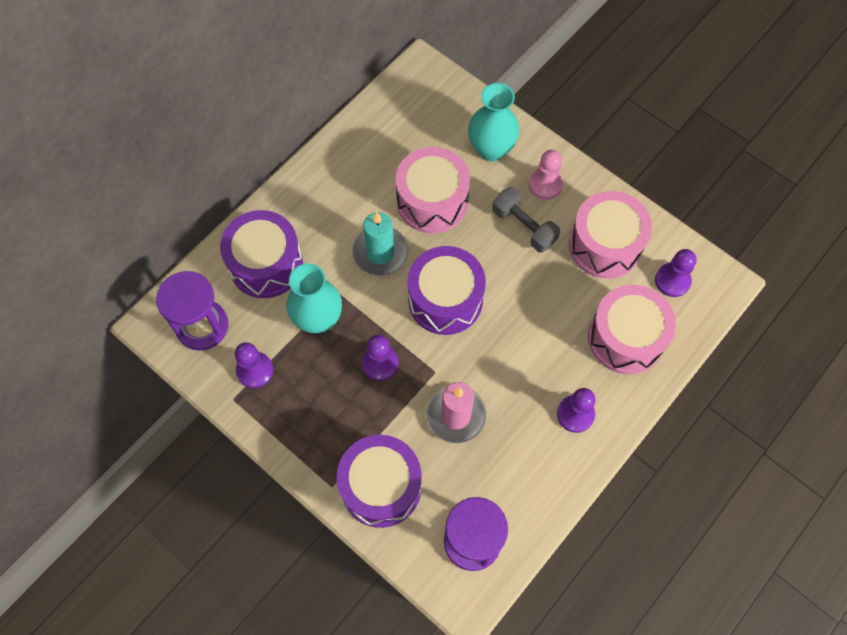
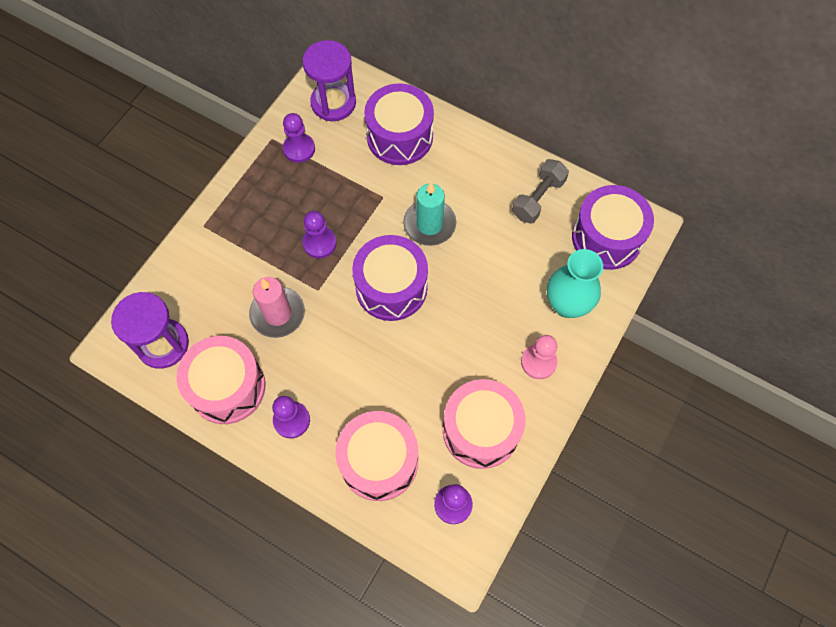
camera: 80 degrees right, 0 degrees up
turquoise vase [286,263,342,333] -> none
purple drum [337,435,422,528] -> purple drum moved to [572,185,654,270]
pink drum [396,147,470,233] -> pink drum moved to [176,336,265,424]
grey dumbbell [492,187,560,253] -> grey dumbbell moved to [512,159,569,224]

